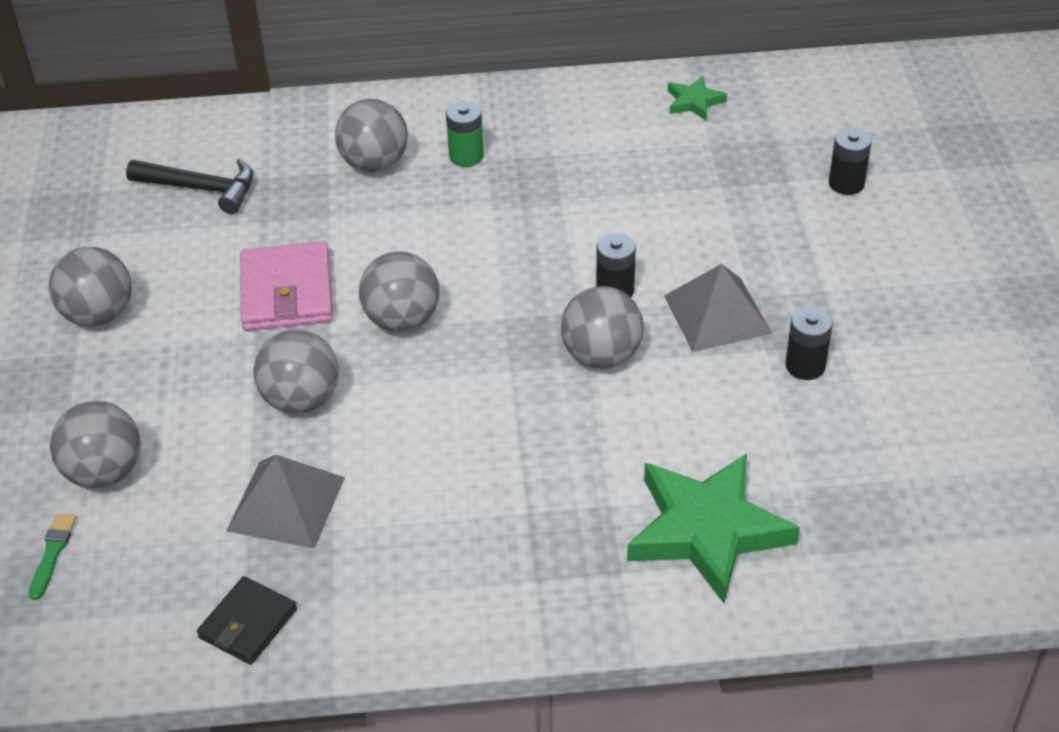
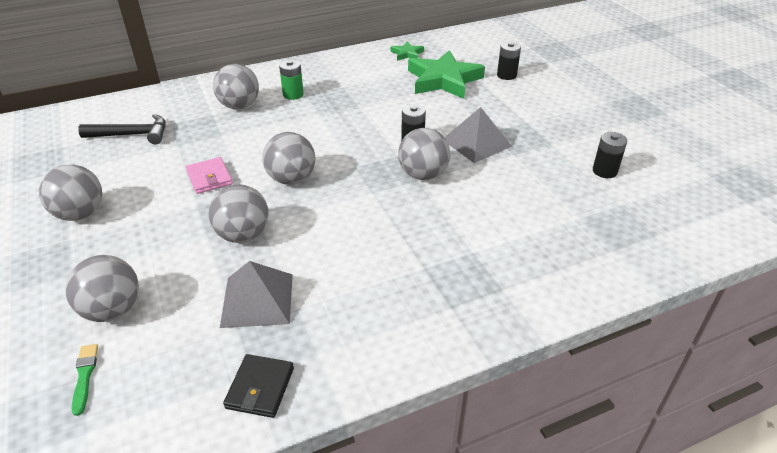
camera: 20 degrees left, 5 degrees down
pink wallet [240,241,333,331] -> pink wallet [186,157,233,194], size x0.63
green star [627,453,800,603] -> green star moved to [408,50,485,99]
black battery [785,307,833,380] -> black battery moved to [593,132,627,178]

